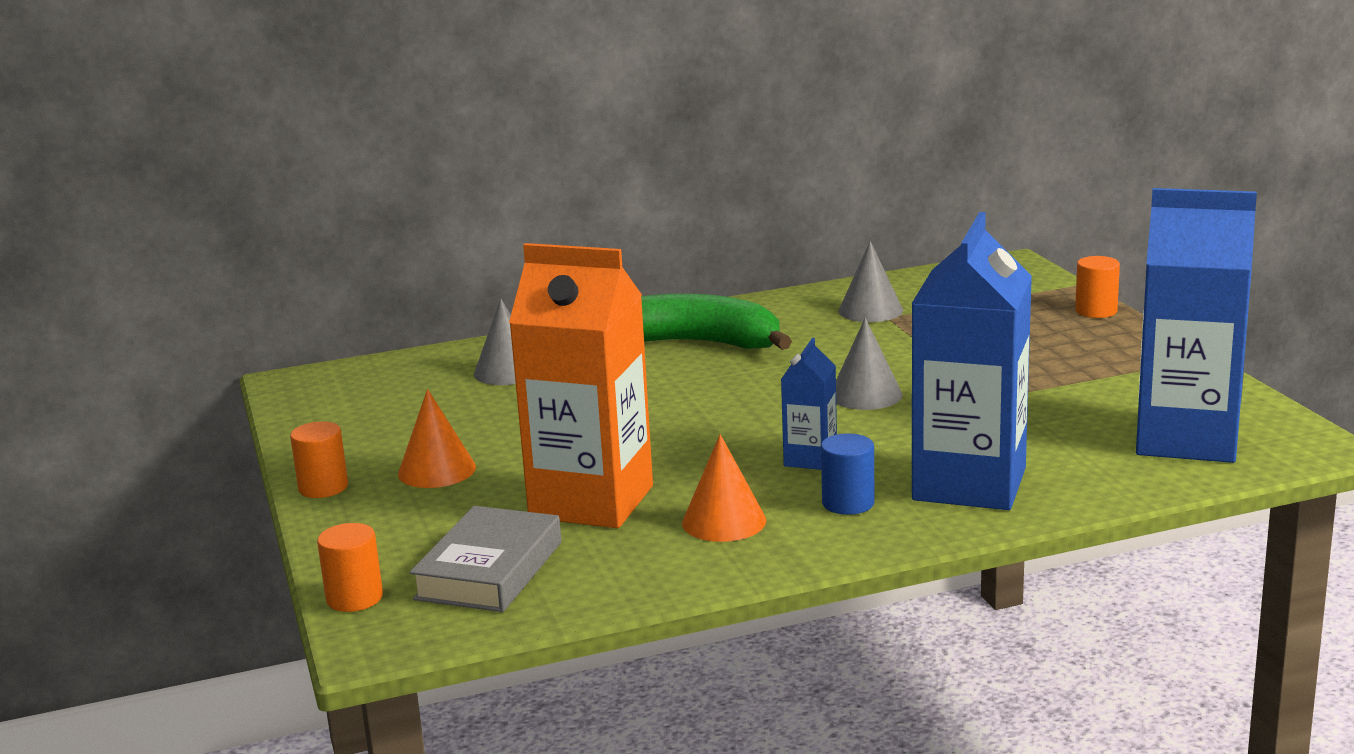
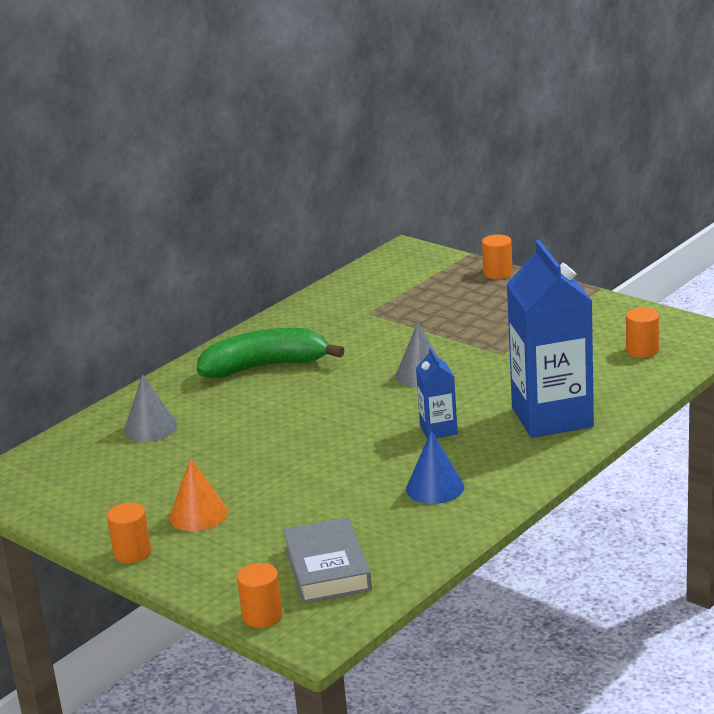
camera: 30 degrees left, 5 degrees up
orange carton [509,243,653,528] -> none
orange cone [682,434,766,542] -> blue cone [406,430,464,504]
blue cylinder [821,433,875,515] -> none
grey cone [839,241,903,322] -> none
blue carton [1136,188,1257,463] -> orange cylinder [626,308,659,358]

